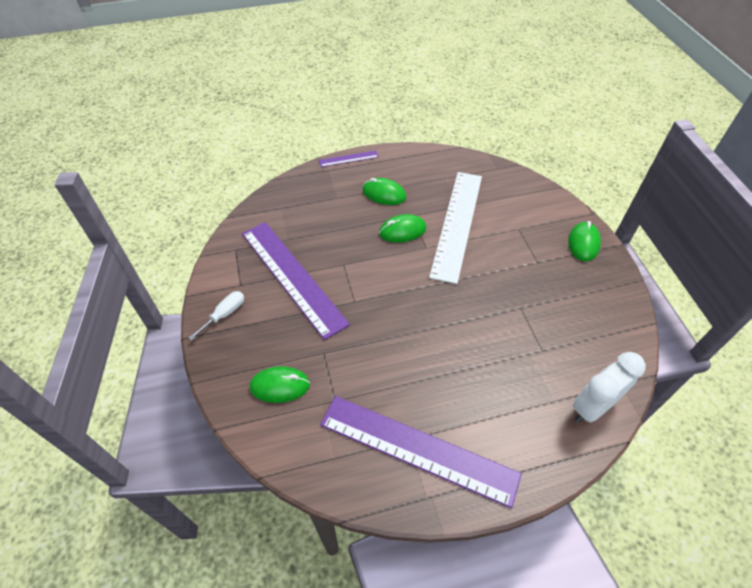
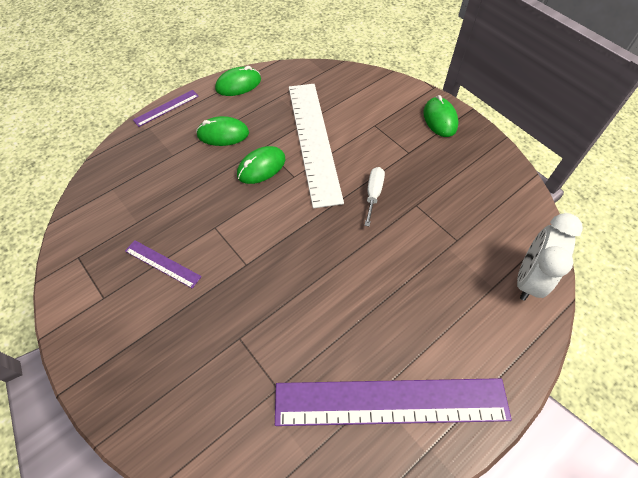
camera: 25 degrees left, 5 degrees up
white screwdriver [188,291,244,341] -> white screwdriver moved to [365,167,385,227]
purple ruler [242,222,350,340] -> purple ruler [125,240,202,289], size x0.44
green mouse [250,366,310,403] -> green mouse moved to [215,66,261,96]

